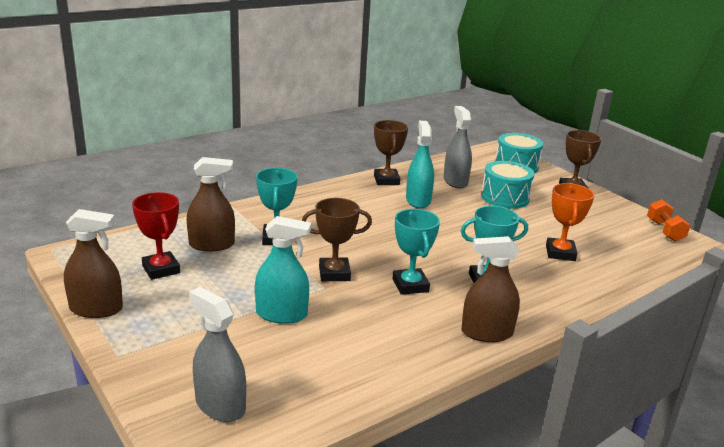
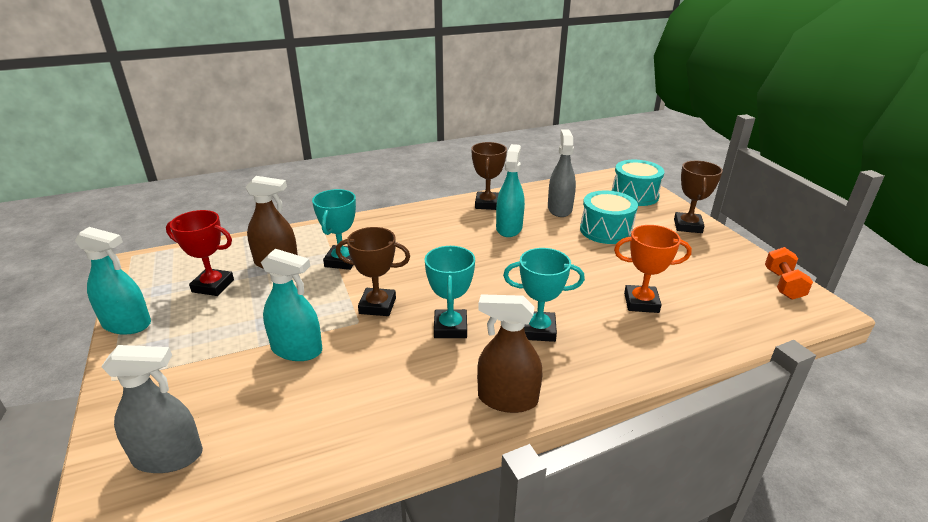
camera: 15 degrees right, 5 degrees up
brown spray bottle [64,209,123,318] -> turquoise spray bottle [75,227,151,335]
red trophy [132,192,180,280] -> red trophy turned 60 degrees counterclockwise [166,210,234,296]
grey spray bottle [189,287,246,422] -> grey spray bottle turned 120 degrees clockwise [101,345,203,473]
orange trophy [546,183,594,261] -> orange trophy turned 75 degrees clockwise [614,225,692,313]

